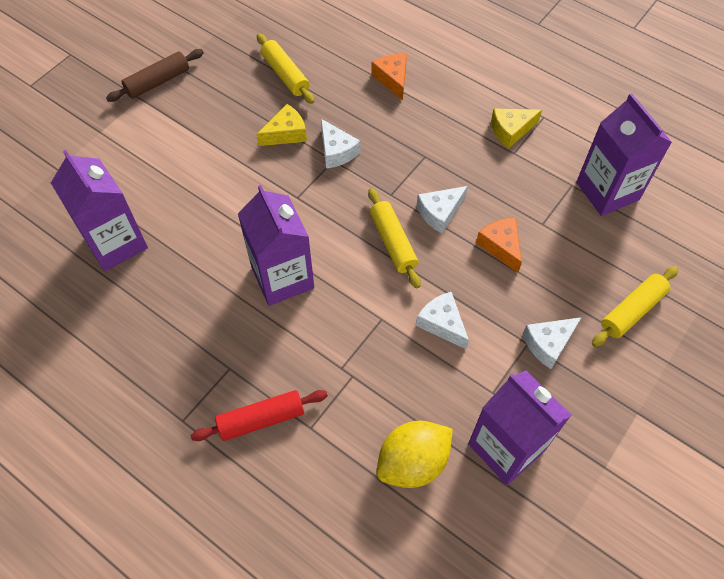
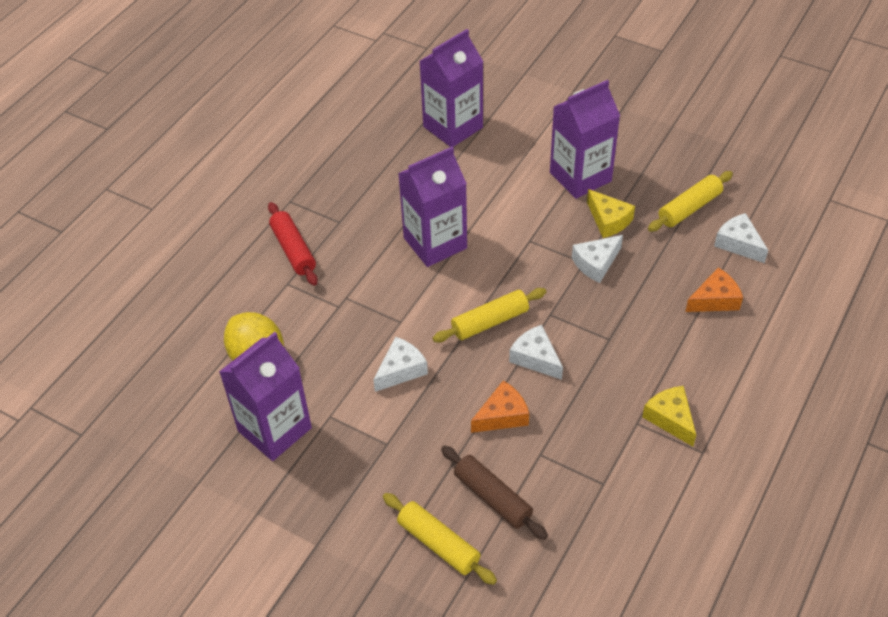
camera: 85 degrees right, 10 degrees down
brown rolling pin [106,49,204,102] -> brown rolling pin moved to [441,445,548,540]
white cheese [523,317,582,369] -> white cheese moved to [714,213,768,263]
purple carton [576,93,672,216] -> purple carton moved to [550,80,620,199]

